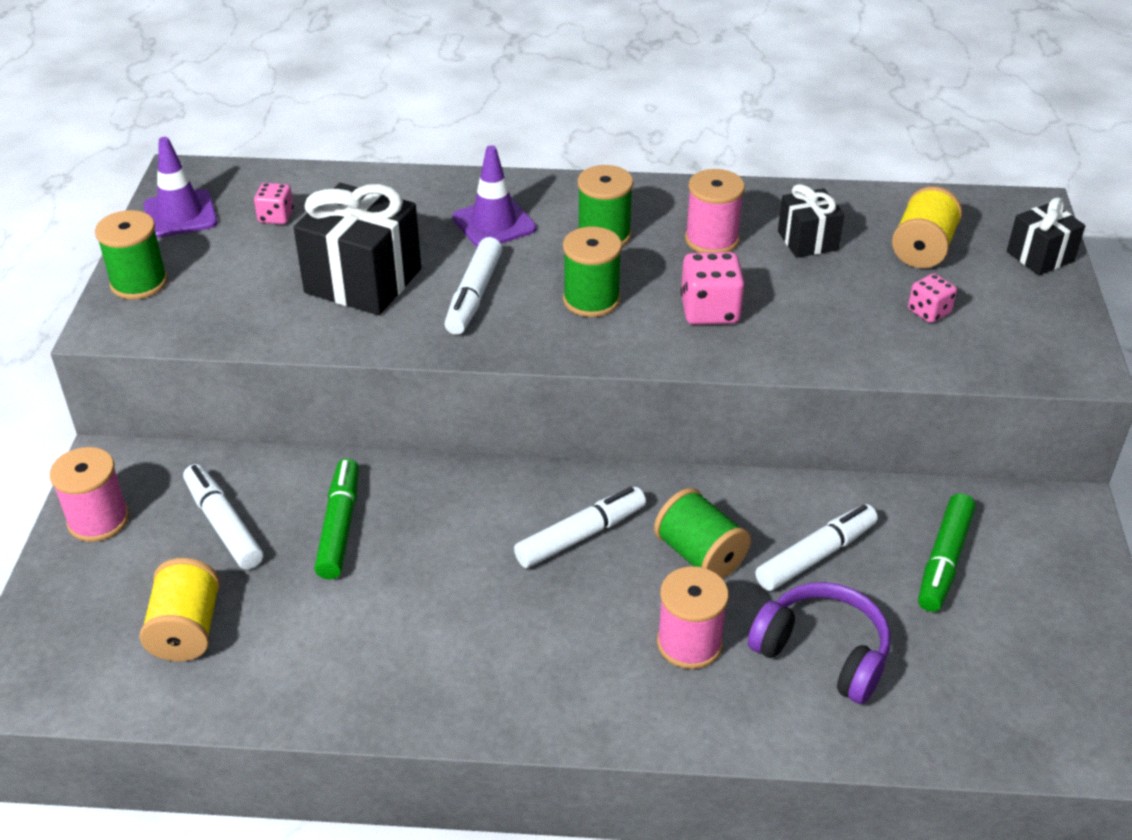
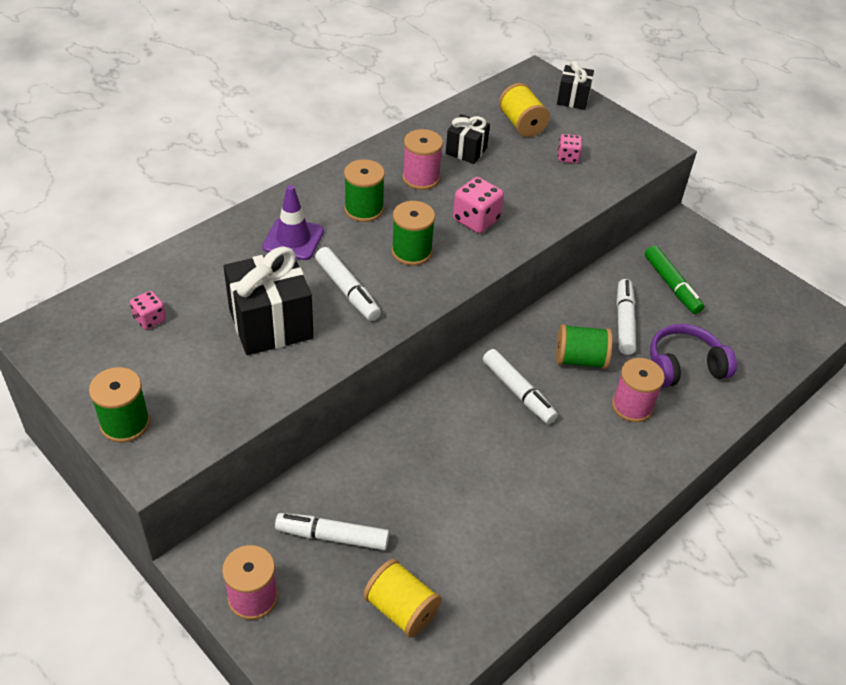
camera: 50 degrees left, 5 degrees up
purple traffic cone [143,137,218,238] -> none
green marker [315,458,359,580] -> none
white marker [514,487,646,568] -> white marker turned 135 degrees clockwise [483,349,558,424]

